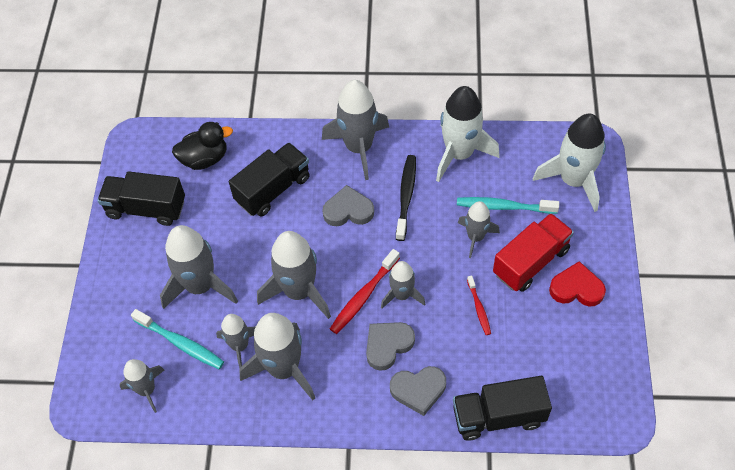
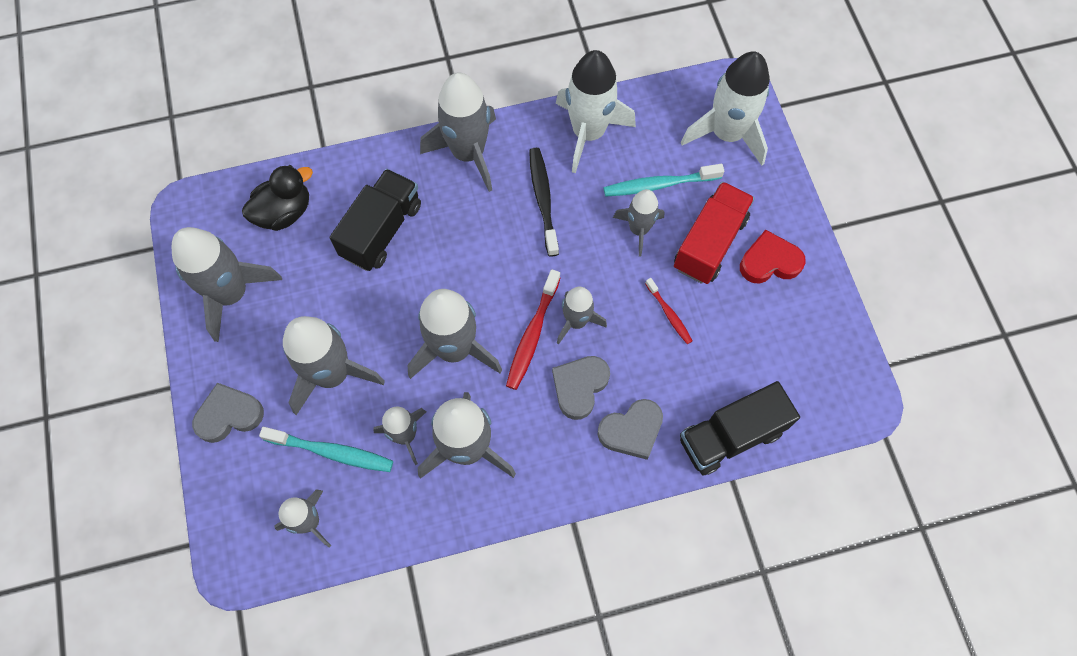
camera: 20 degrees left, 10 degrees up
black truck [97,171,185,226] -> grey rocket [172,227,282,342]
grey heart [322,185,374,226] -> grey heart moved to [192,383,264,443]

